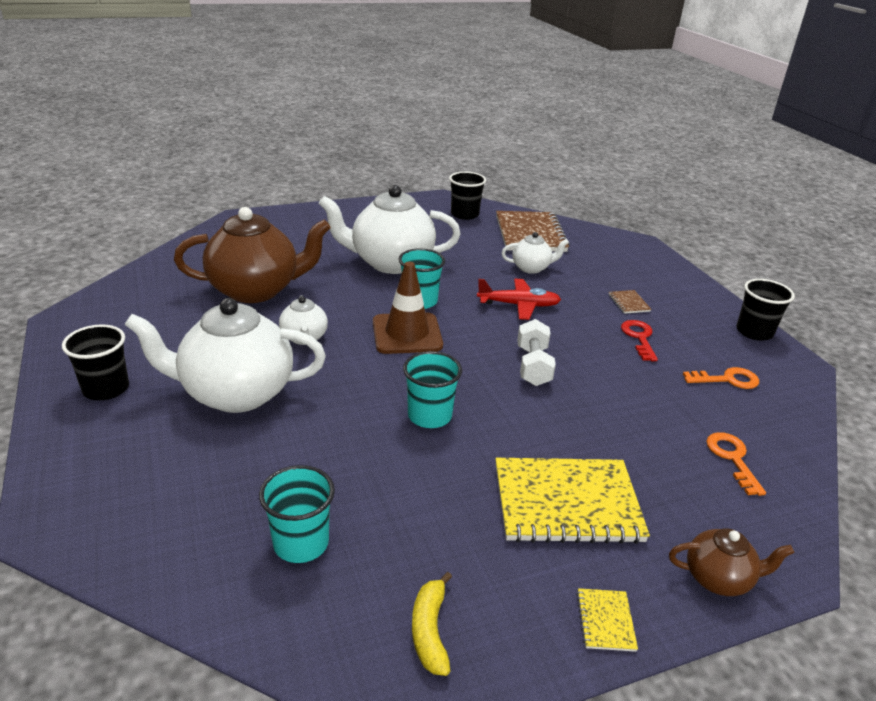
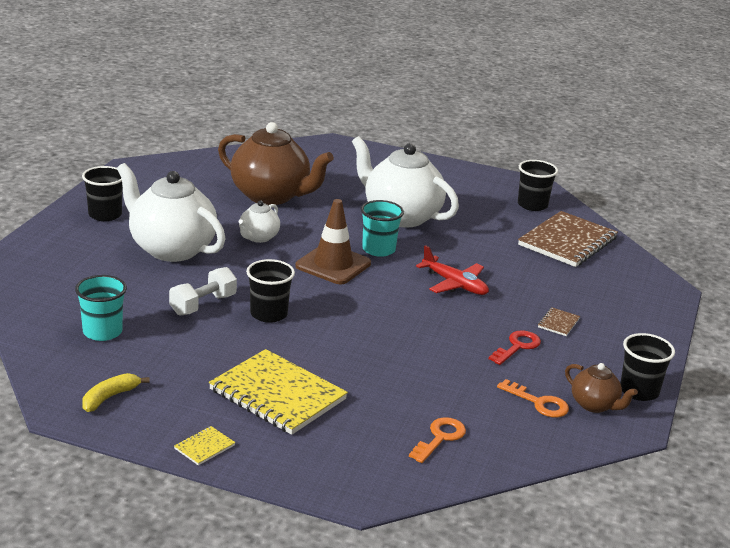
camera: 40 degrees right, 5 degrees down
turquoise cup [403,351,462,428] -> black cup [246,259,295,323]
white teapot [501,232,569,274] -> none
white dumbbell [517,319,556,386] -> white dumbbell moved to [169,267,237,316]
brown teapot [669,528,794,596] -> brown teapot moved to [565,363,638,413]

